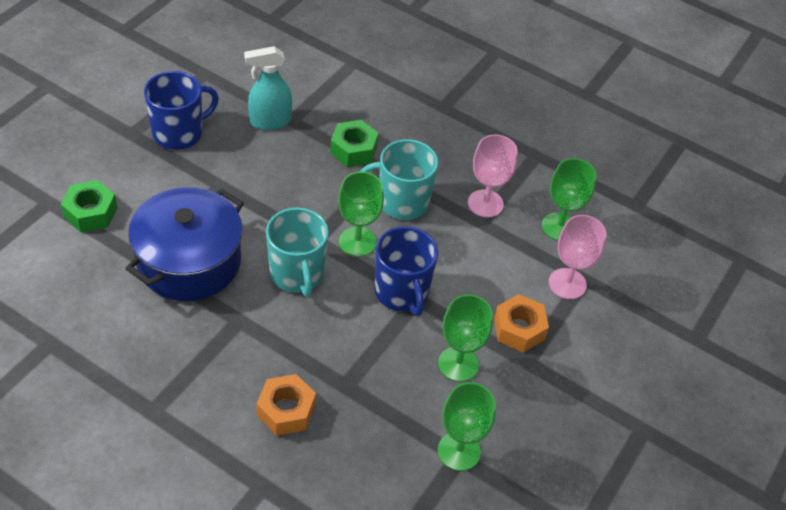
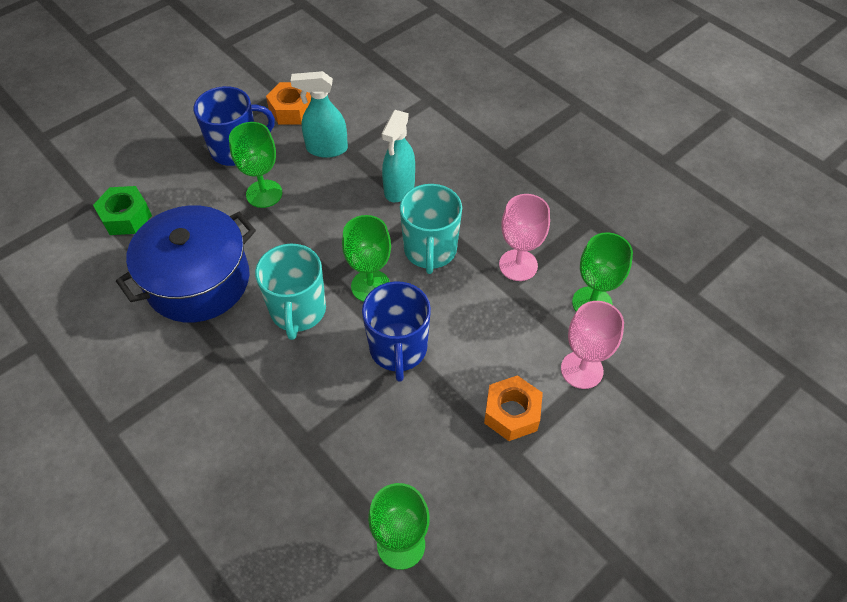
camera: 20 degrees right, 5 degrees up
orange nut [256,374,316,436] -> orange nut moved to [266,82,311,124]
green nut [330,120,378,167] -> turquoise spray bottle [381,110,415,202]
turquoise mug [360,139,438,220] -> turquoise mug turned 105 degrees counterclockwise [400,184,462,274]
green goblet [438,295,493,382] -> green goblet moved to [229,122,282,208]

